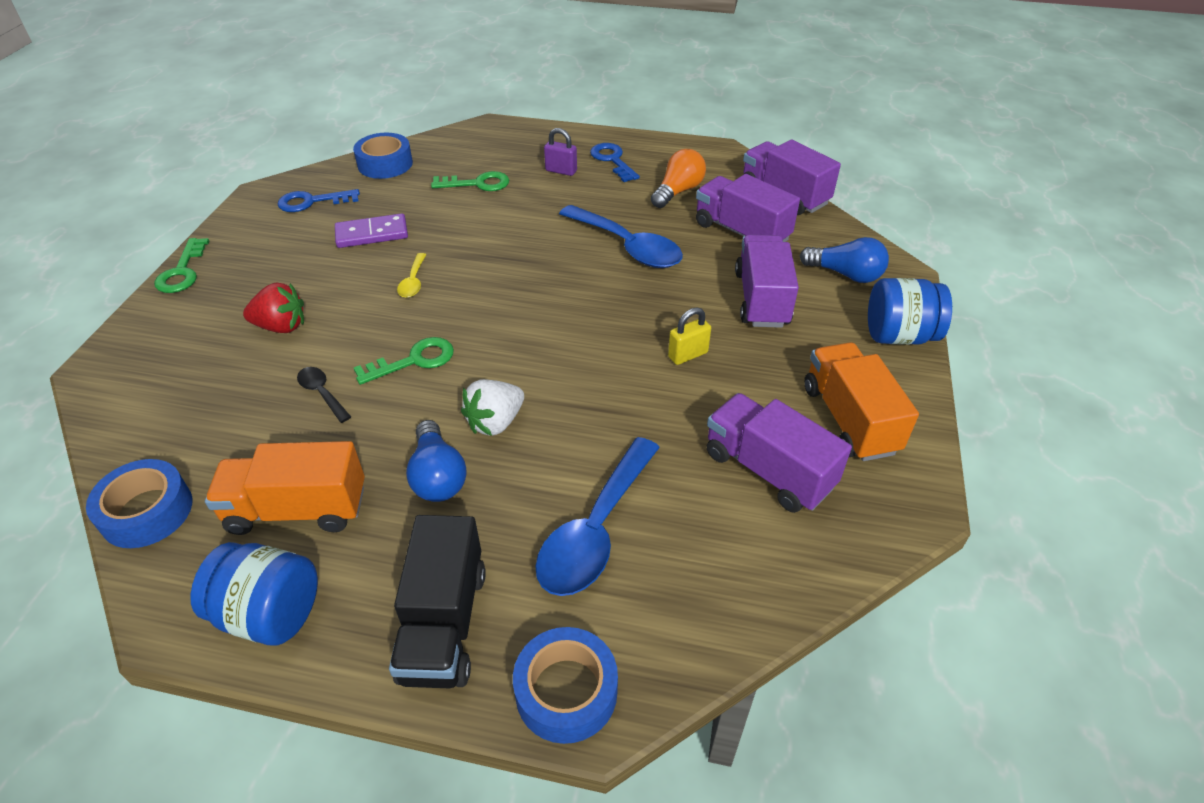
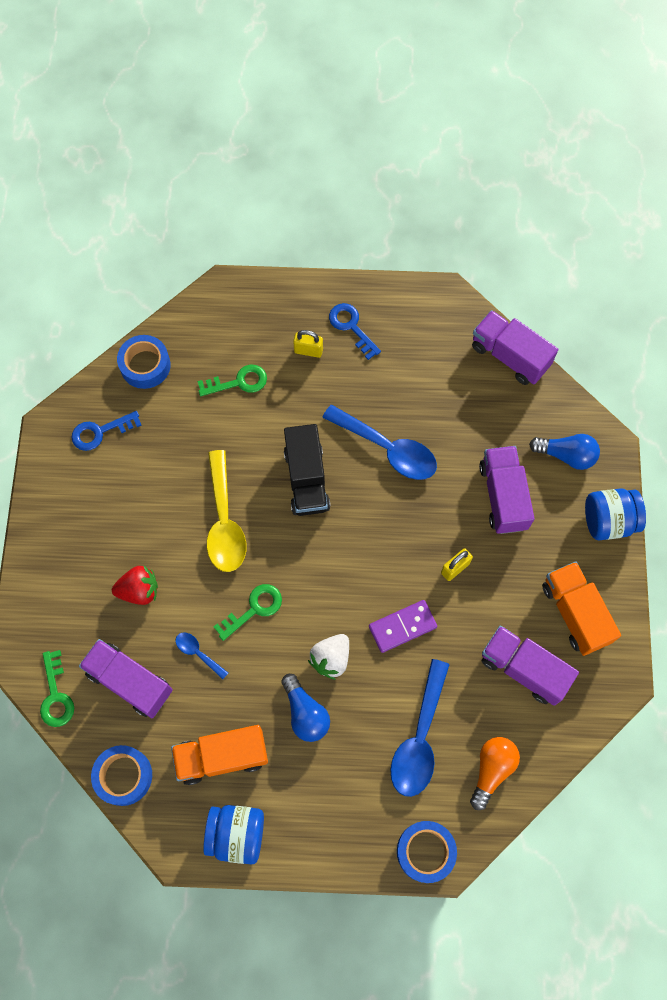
camera: 10 degrees left, 25 degrees up
green key [154,238,209,293] -> green key moved to [40,650,74,727]
black spoon [297,367,351,423] -> blue spoon [176,632,228,679]
purple domino [335,213,408,248] -> purple domino moved to [369,600,437,653]
black truck [389,515,486,688] -> black truck moved to [284,424,330,516]
yellow spoon [397,253,426,298] -> yellow spoon [207,450,246,572], size x2.11
purple padlock [544,128,577,176] -> yellow padlock [293,330,323,358]
orange light bulb [651,149,706,208] -> orange light bulb moved to [470,737,520,810]
purple truck [696,174,800,242] -> purple truck moved to [79,639,173,718]

